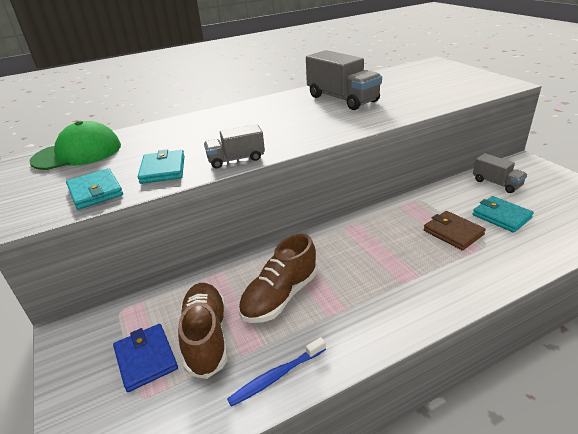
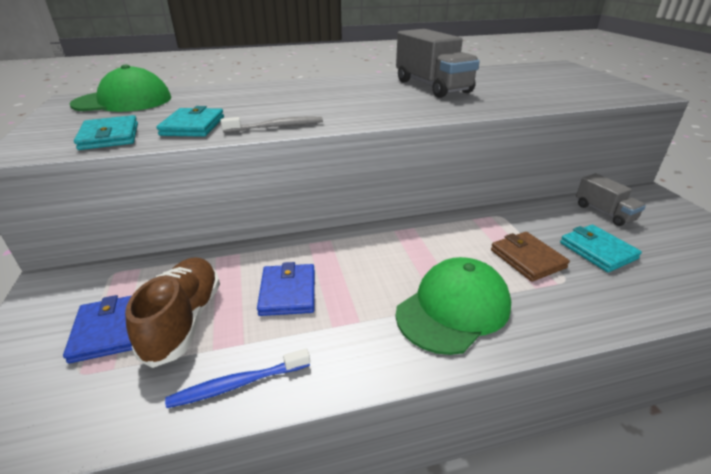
camera: 10 degrees right, 0 degrees up
grey truck [204,124,265,168] -> grey toothbrush [221,117,323,133]
brown shoe [239,234,318,323] -> blue wallet [257,262,315,316]
none -> green cap [396,257,511,355]

